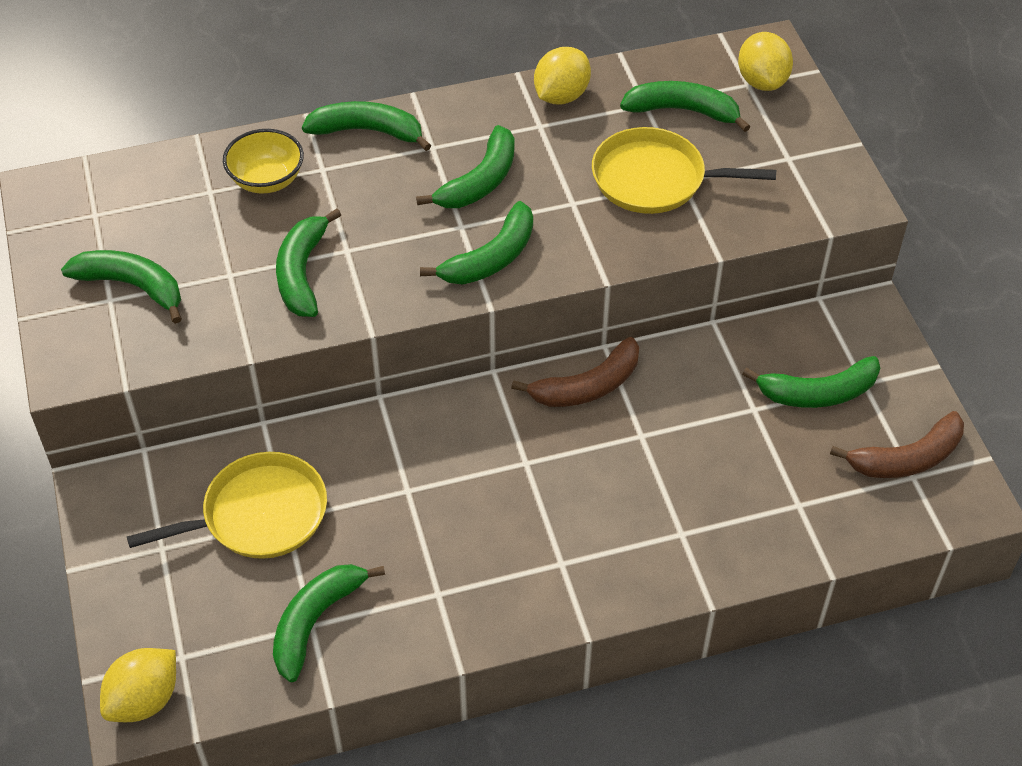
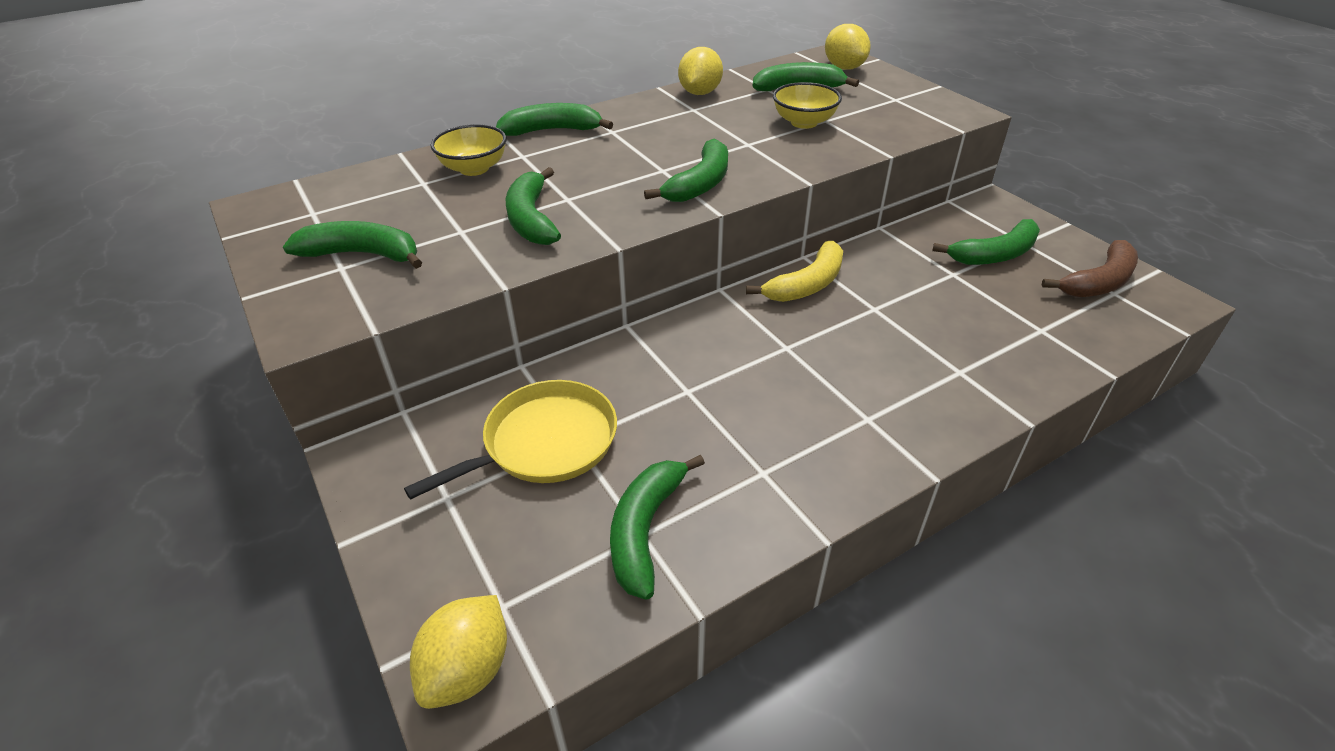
camera: 15 degrees left, 10 degrees down
green banana [416,125,515,208] -> none
brown banana [511,337,639,407] -> yellow banana [746,241,843,302]
yellow pan [592,127,776,214] -> yellow bowl [773,82,842,129]

